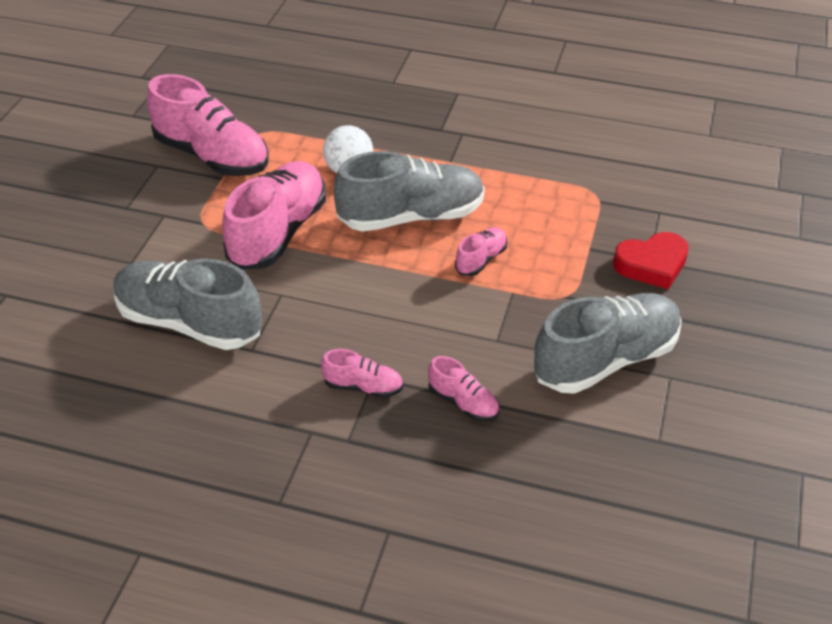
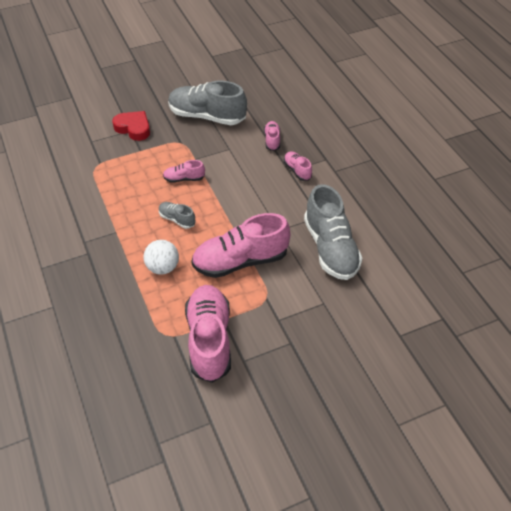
camera: 130 degrees left, 5 degrees up
grey shoe [334,151,485,232] -> grey shoe [159,202,196,229], size x0.47

